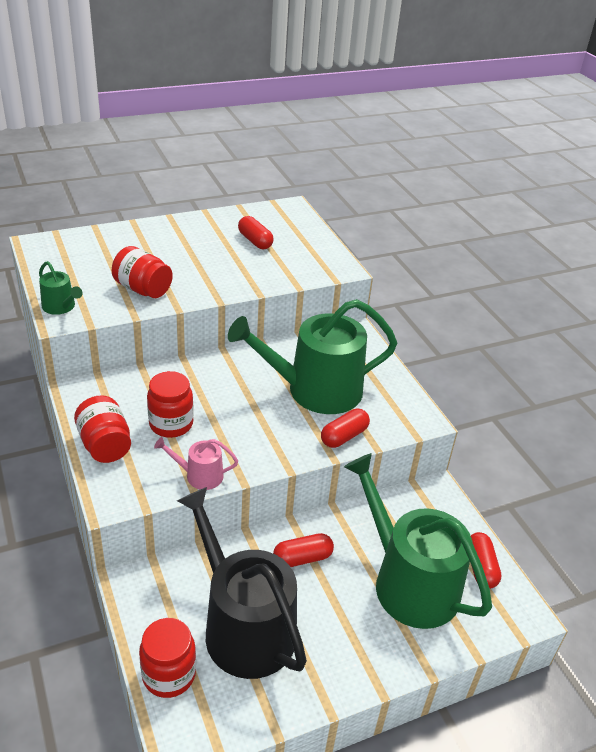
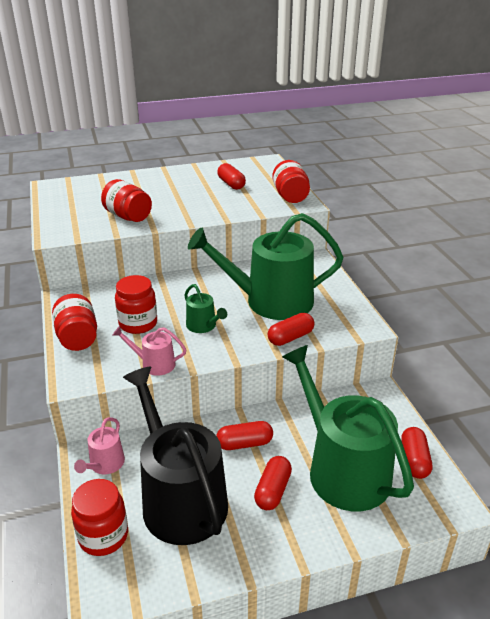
camera: 10 degrees right, 5 degrees down
green watering can [39,261,83,315] -> green watering can moved to [184,284,227,333]
none -> pink watering can [74,417,125,474]
none -> red capsule [254,456,292,510]
none -> red jar [272,160,310,203]

